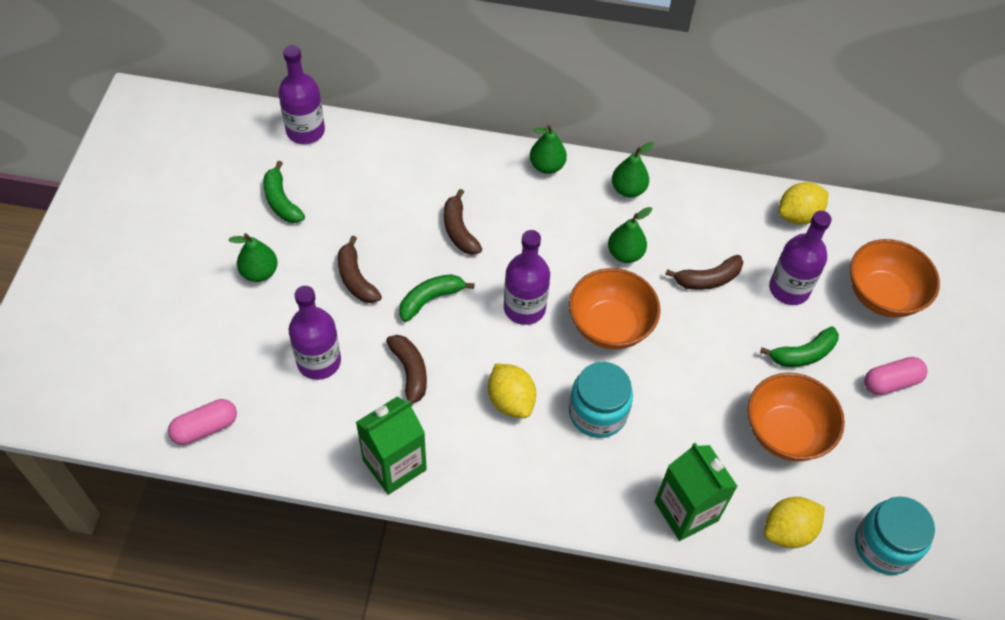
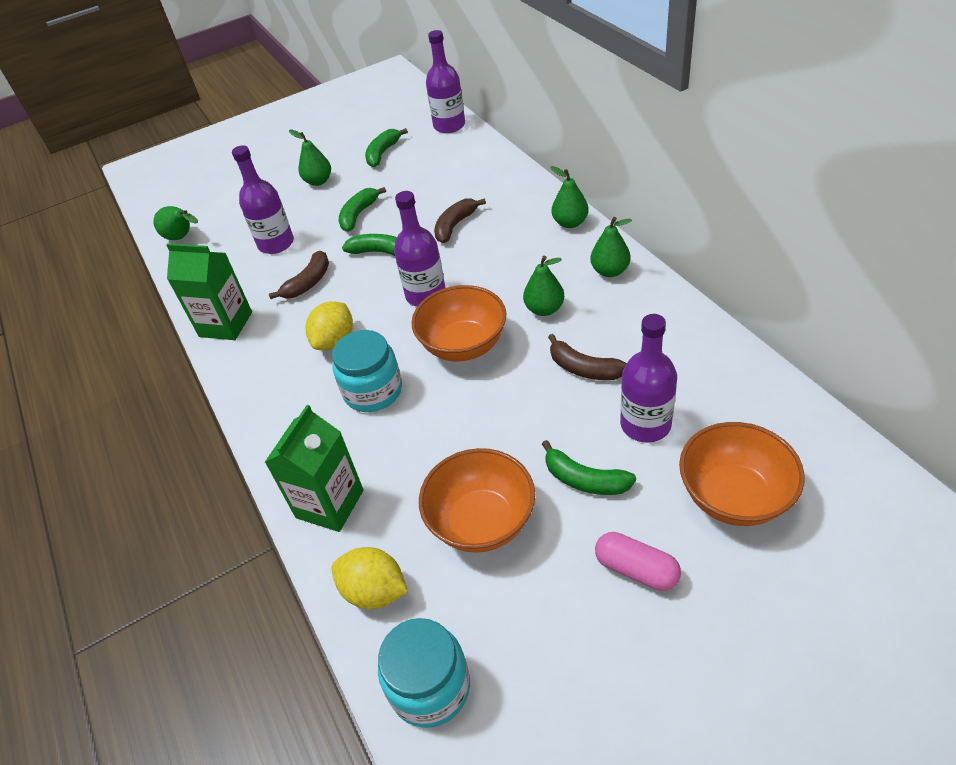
camera: 60 degrees right, 10 degrees down
pink capsule [168,399,237,445] -> green pear [153,206,198,240]
brown banana [338,236,382,303] -> green banana [339,187,386,232]
yellow lemon [779,182,829,225] -> none

